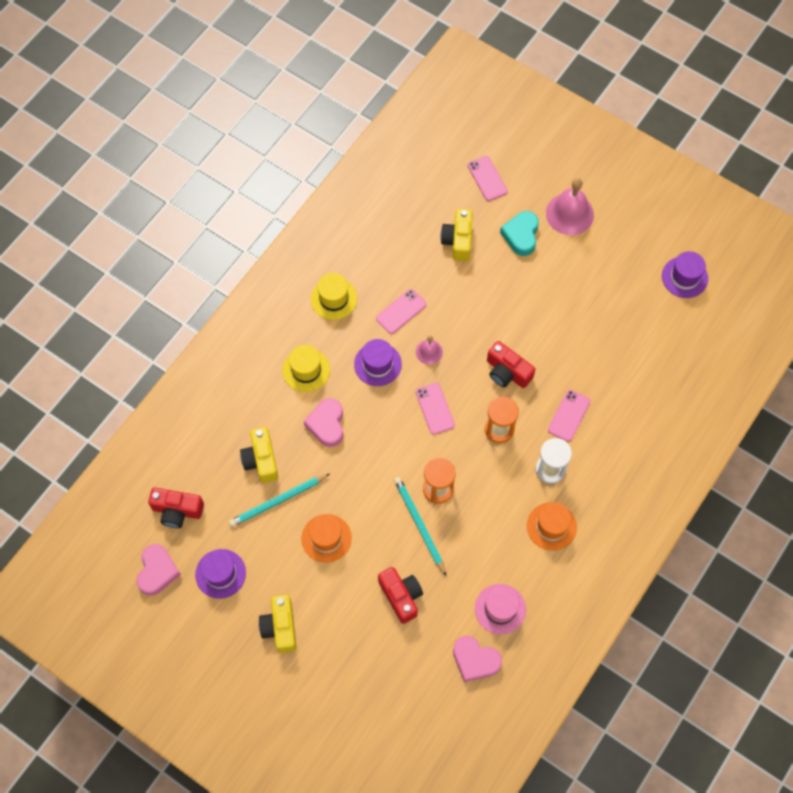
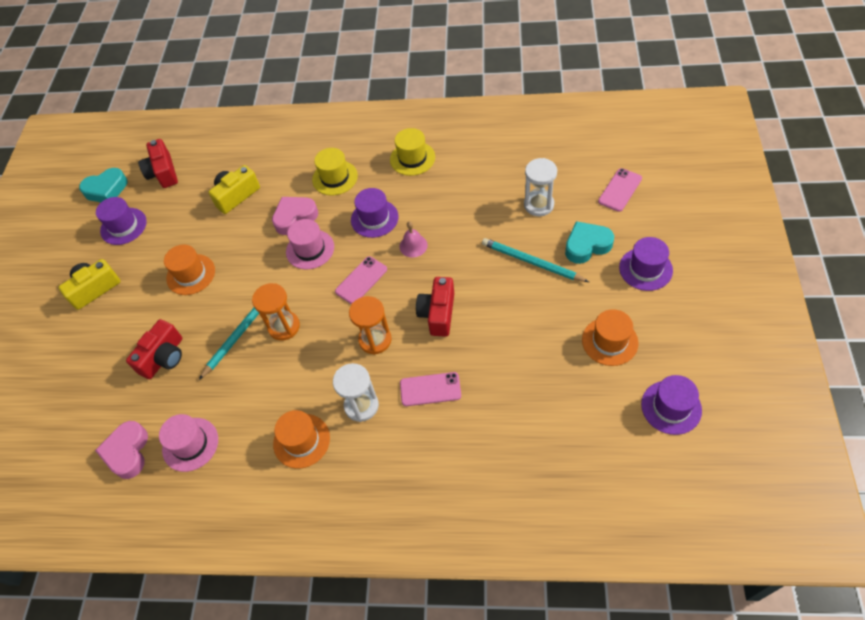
camera: 65 degrees right, 10 degrees down
pink heart [136,544,181,596] -> turquoise heart [79,168,128,202]
turquoise pencil [229,474,330,527] -> turquoise pencil moved to [482,238,589,282]
pink phone [376,289,426,334] -> none
yellow camera [440,209,473,261] -> white hourglass [524,158,557,216]
pink bell [546,178,594,235] -> purple hat [619,237,673,291]
none -> pink hat [286,219,334,270]
none -> orange hat [582,309,638,366]

